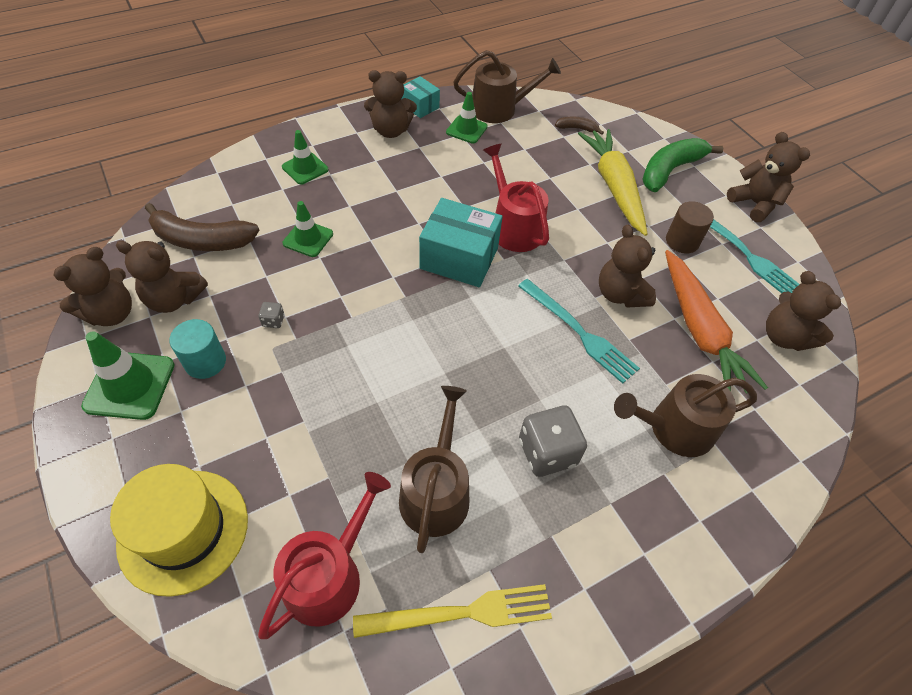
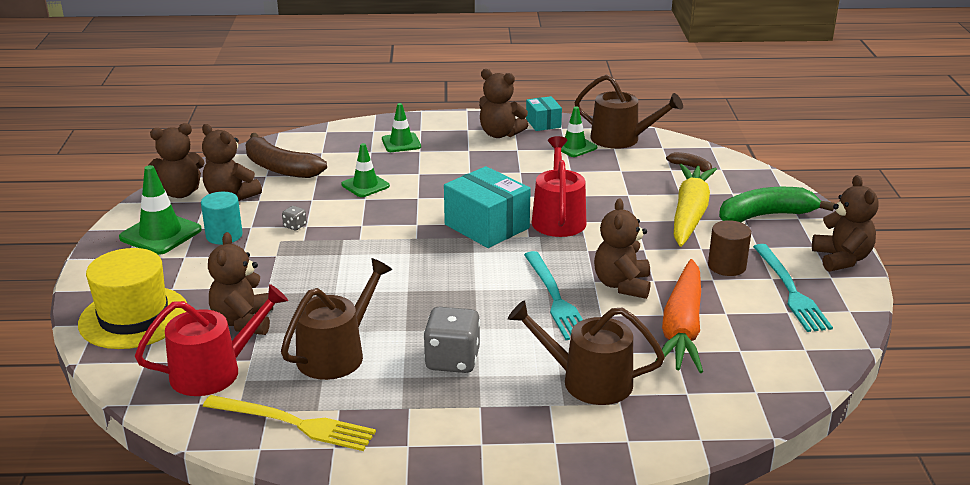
camera: 30 degrees right, 25 degrees down
brown teddy bear [766,271,841,351] -> brown teddy bear moved to [208,232,273,335]

